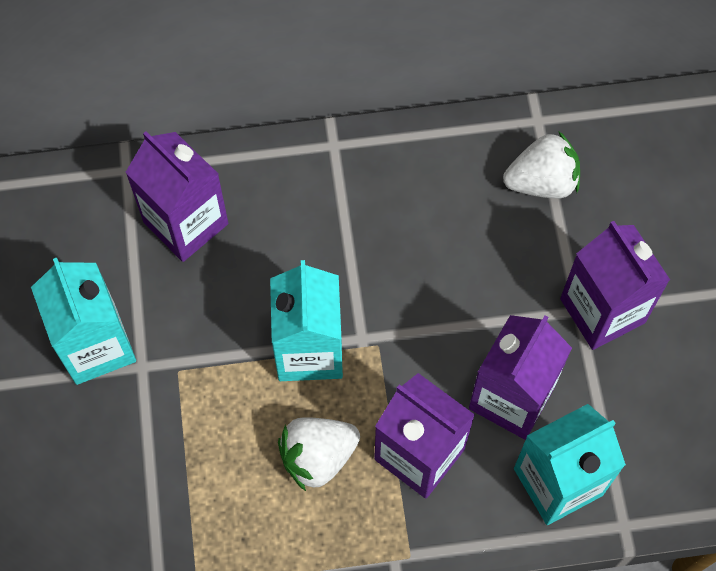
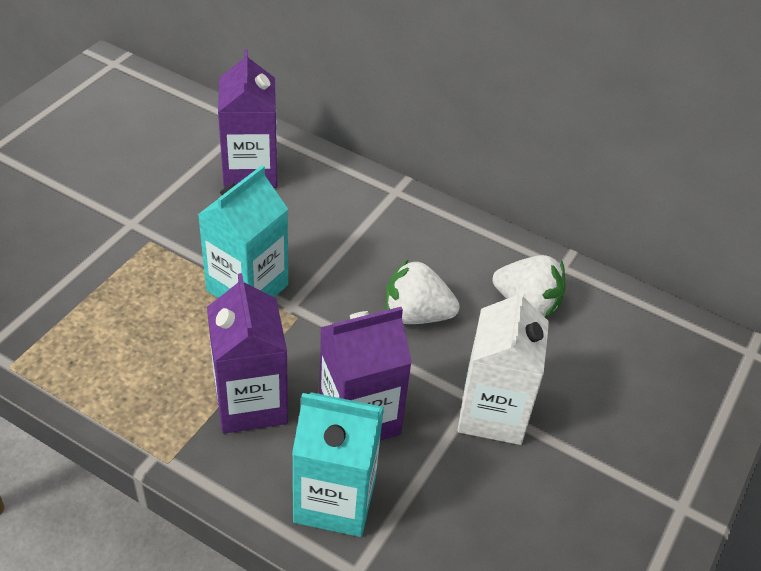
camera: 35 degrees right, 20 degrees down
turquoise carton [31,258,136,385] -> none
white strawberry [278,417,360,491] -> white strawberry moved to [386,259,460,324]
purple carton [560,221,670,350] -> white carton [457,286,549,445]

